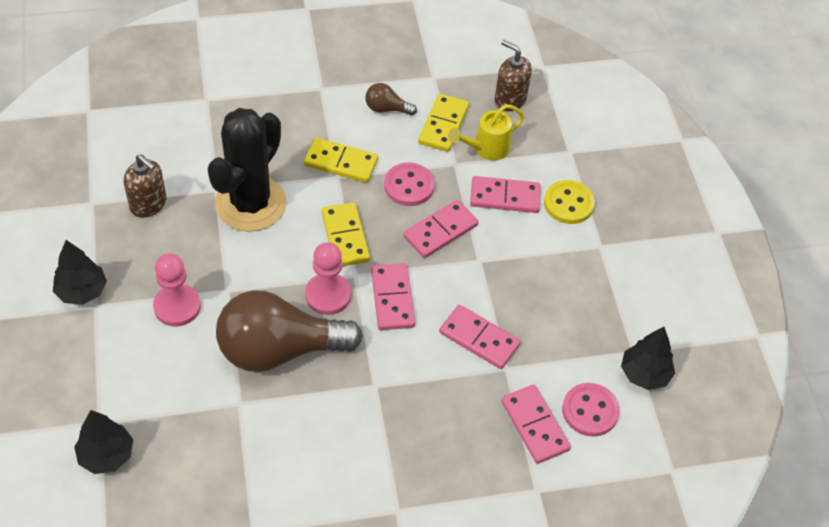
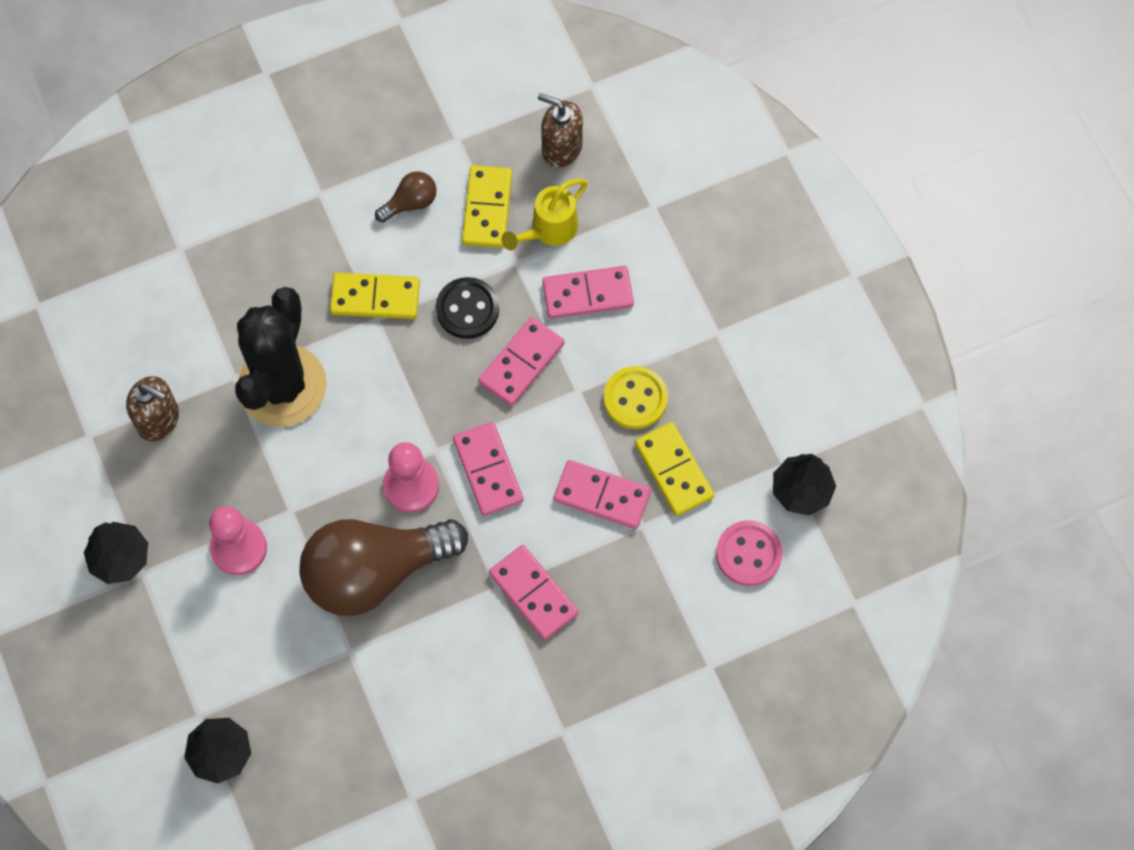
camera: 10 degrees left, 15 degrees up
yellow domino [321,202,370,266] -> yellow domino moved to [635,422,714,516]
brown light bulb [365,83,417,116] -> brown light bulb turned 150 degrees clockwise [375,172,437,223]
pink button [384,162,435,206] -> black button [436,277,499,339]
pink domino [501,384,571,464] -> pink domino moved to [489,545,579,640]
yellow button [544,180,595,224] -> yellow button moved to [604,366,668,429]

